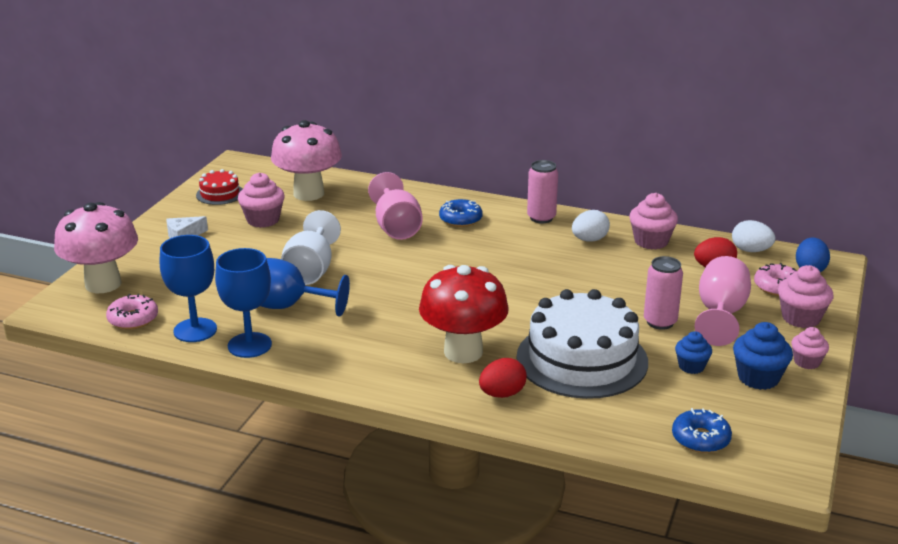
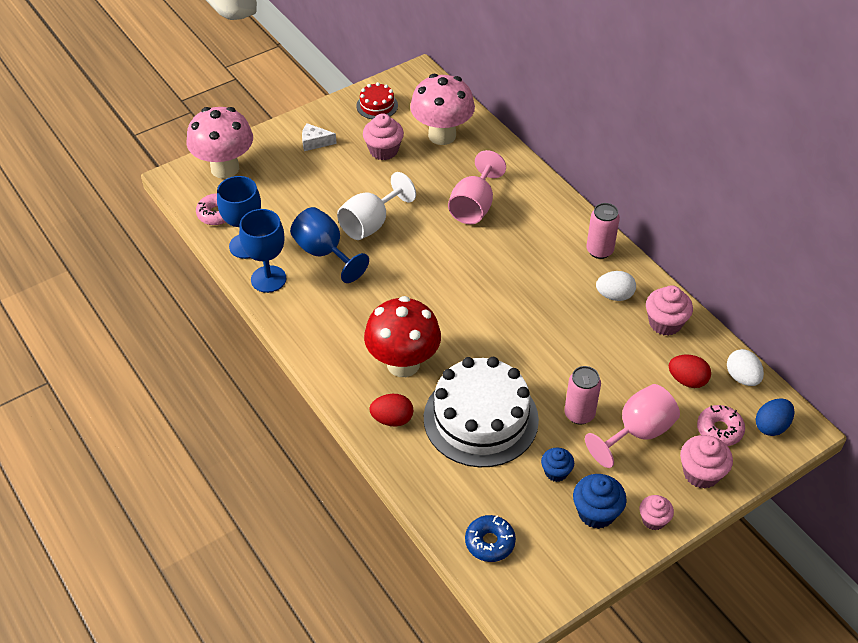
camera: 35 degrees right, 20 degrees up
blue donut [439,199,483,227] -> none

